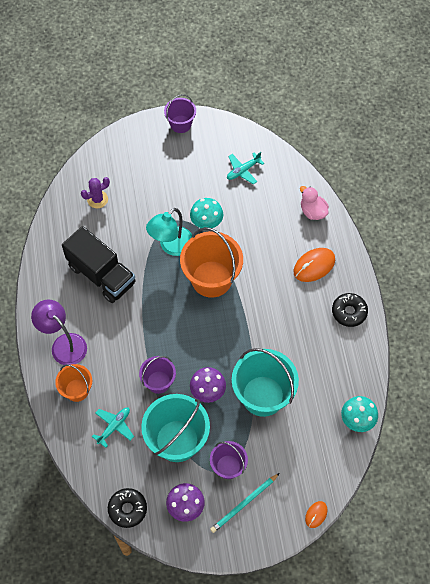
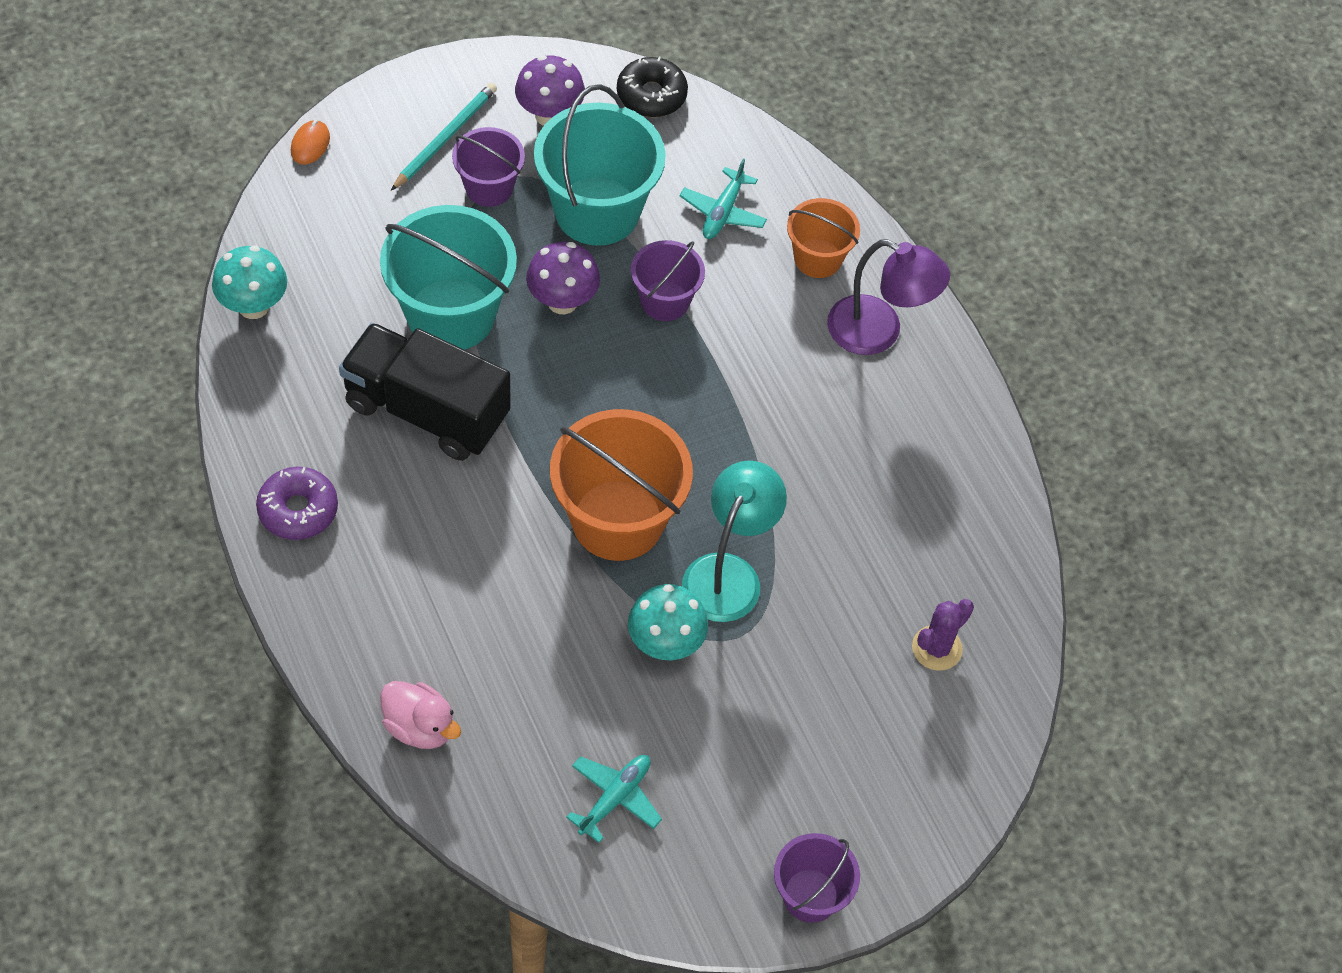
camera: 160 degrees right, 5 degrees down
black truck [62,226,136,303] -> black truck moved to [339,323,511,461]
orange mouse [293,248,335,282] -> none
black donut [332,293,368,327] -> purple donut [256,467,338,540]

